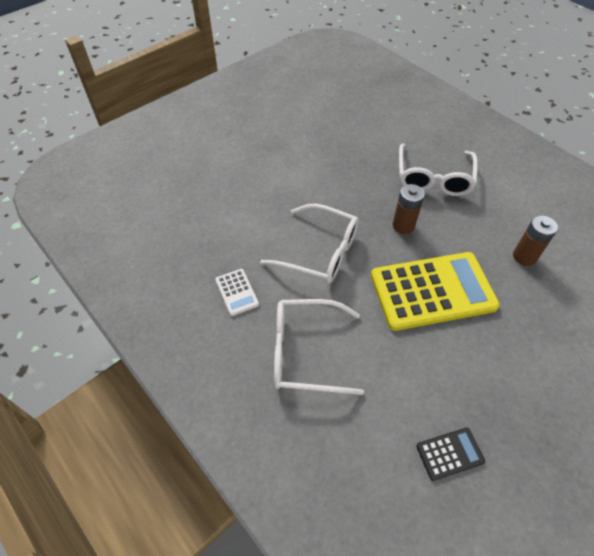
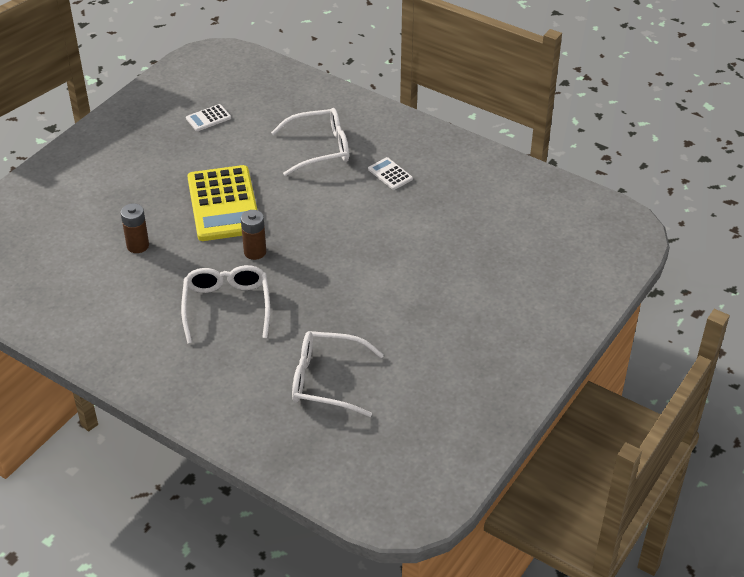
camera: 165 degrees right, 10 degrees down
white glasses [260,204,359,284] -> white glasses moved to [292,331,384,417]
yellow calculator [371,252,500,331] -> yellow calculator turned 75 degrees counterclockwise [187,165,257,241]
black calculator [416,428,485,481] -> white calculator [186,104,231,131]

